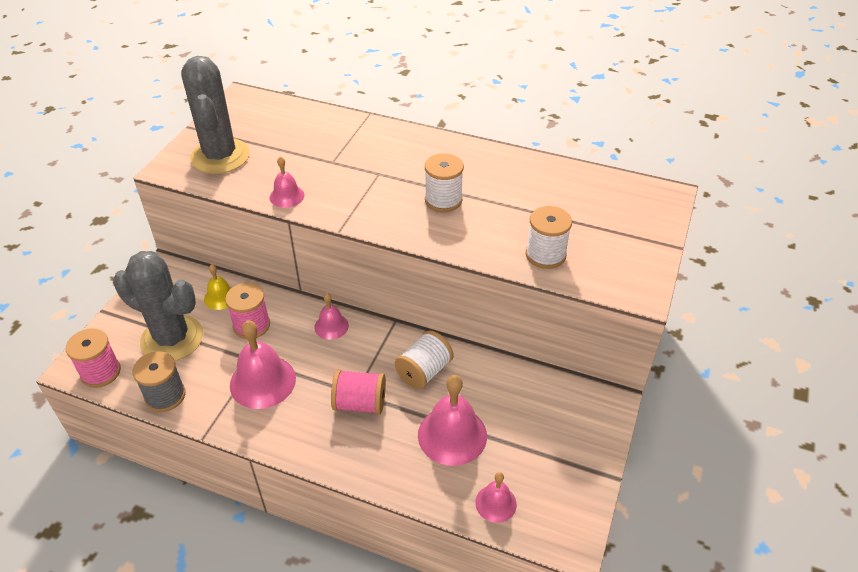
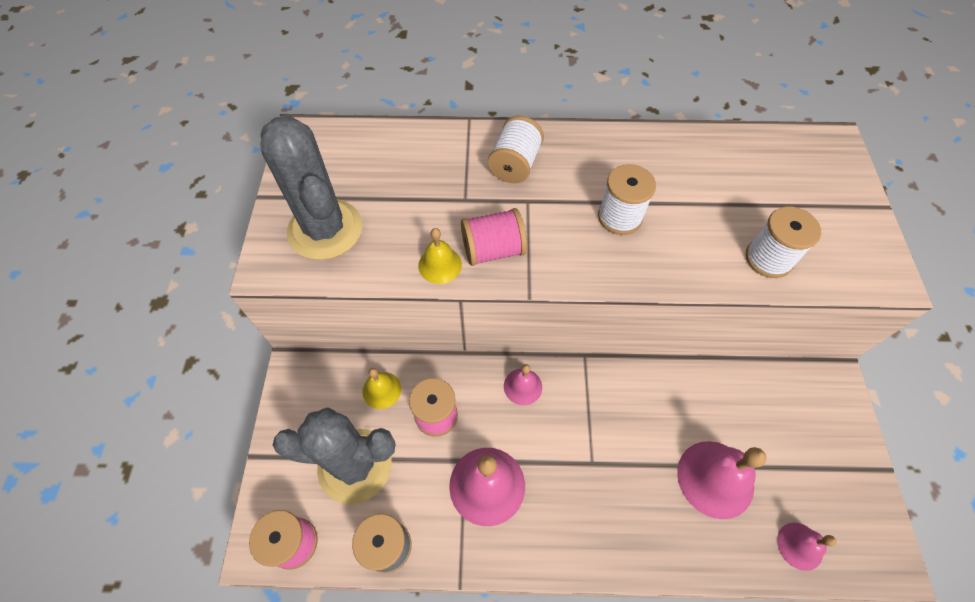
camera: 20 degrees left, 15 degrees up
pink bell [270,157,305,208] -> yellow bell [418,228,462,284]
pink spool [331,370,386,415] -> pink spool moved to [461,208,527,266]
white spool [395,331,454,389] -> white spool moved to [488,116,544,183]

